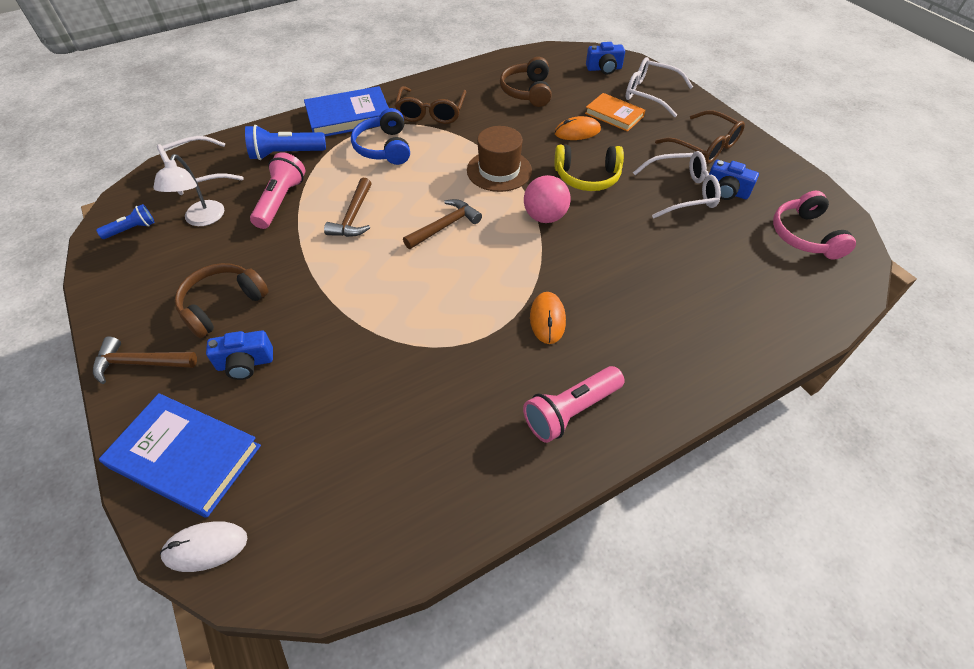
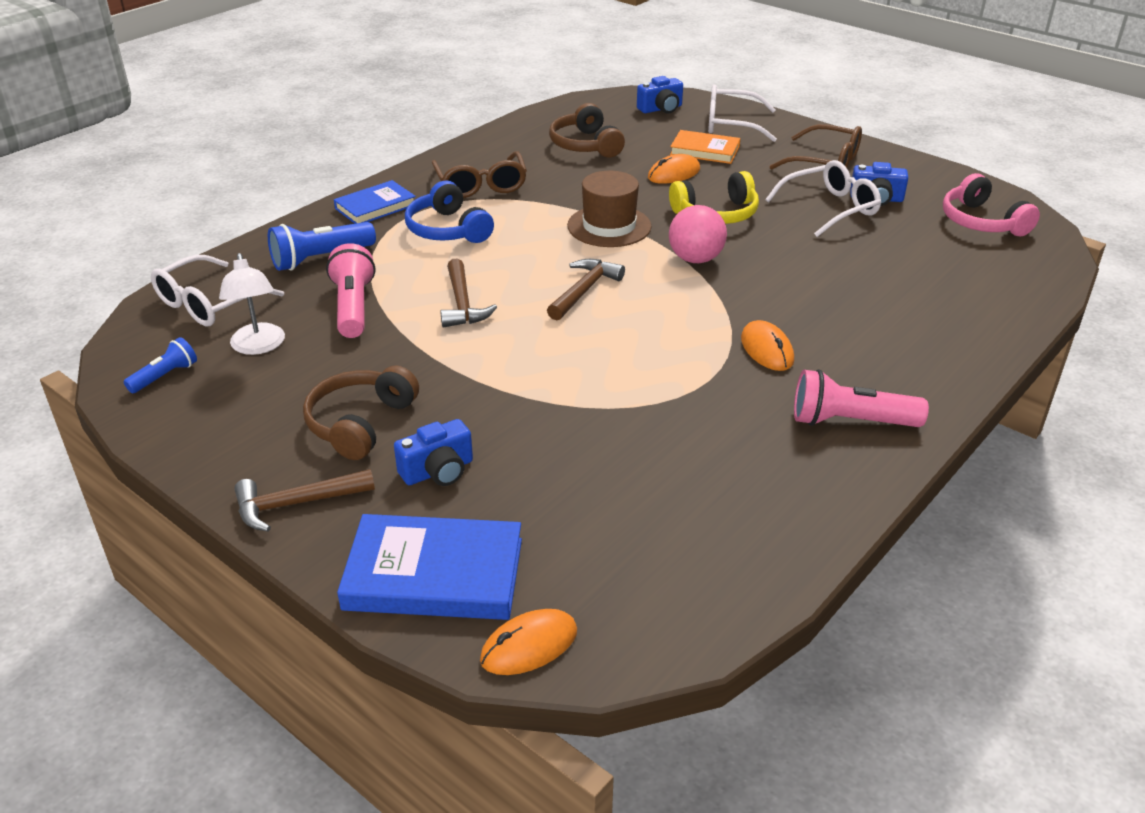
camera: 20 degrees left, 15 degrees down
white mouse [160,521,248,572] -> orange mouse [480,609,577,675]
blue book [304,86,389,137] -> blue book [334,180,416,224], size x0.64
pink flashlight [523,366,625,443] -> pink flashlight turned 60 degrees clockwise [794,369,929,427]

